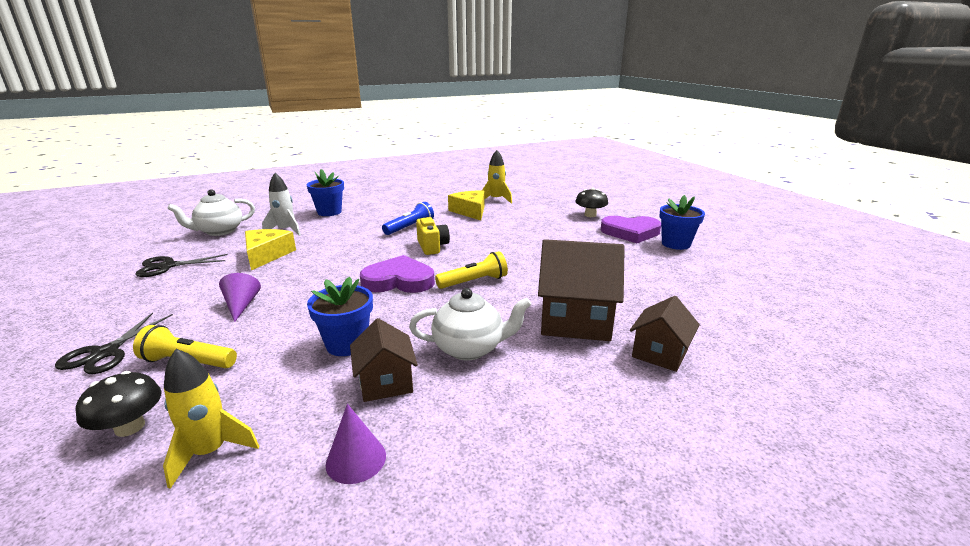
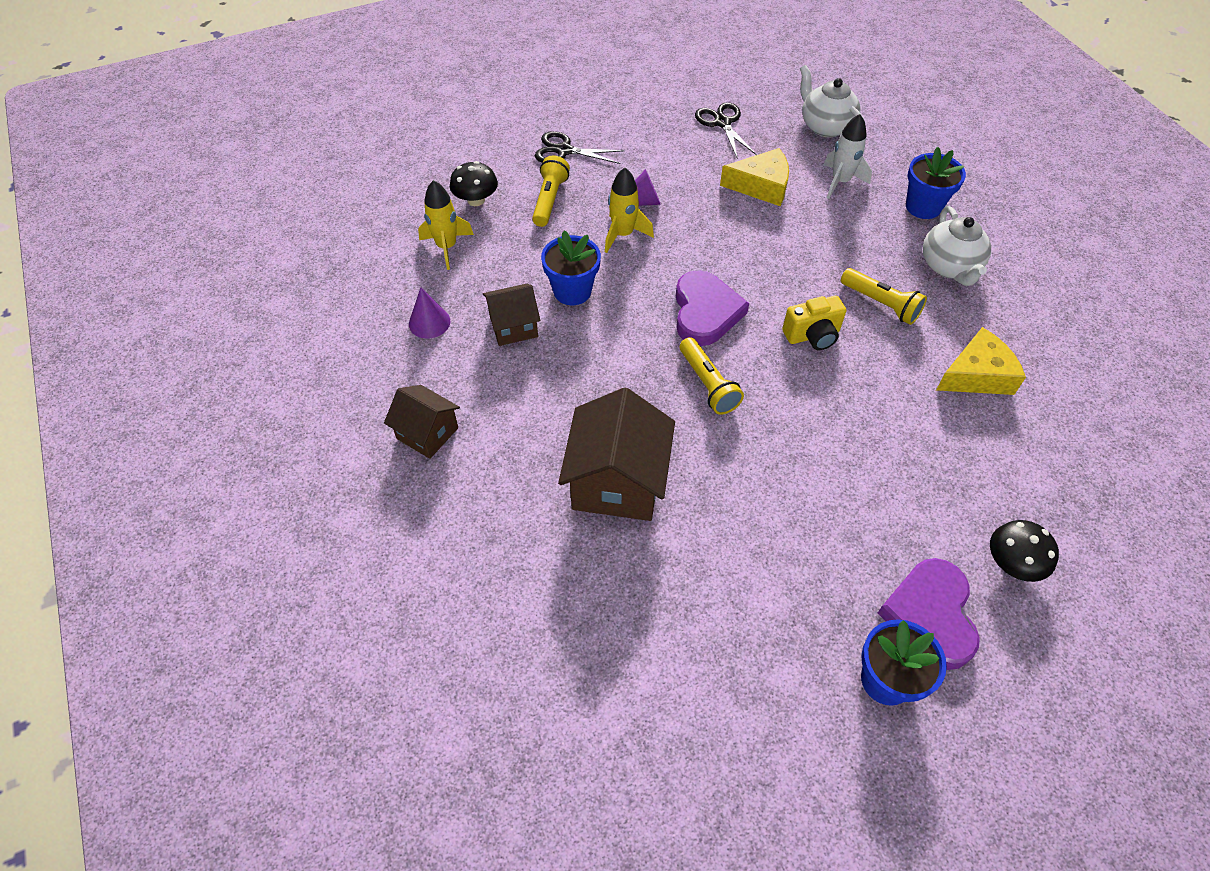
camera: 90 degrees right, 30 degrees up
blue flashlight [382,202,434,235] -> yellow flashlight [841,268,927,325]
white teapot [409,288,531,360] -> white teapot moved to [923,206,991,286]
yellow rocket [482,150,512,204] -> yellow rocket moved to [605,168,654,253]
brown house [630,296,700,372] -> brown house moved to [384,385,460,459]

